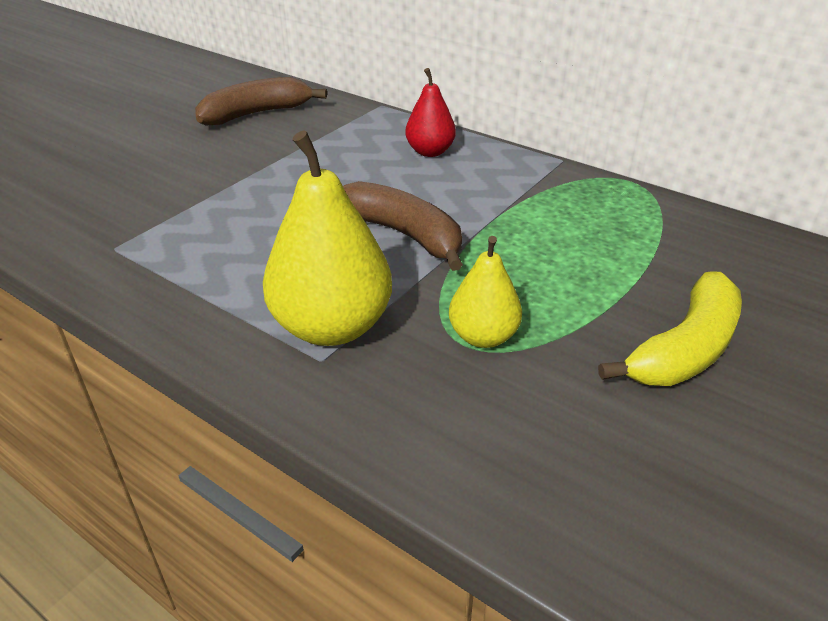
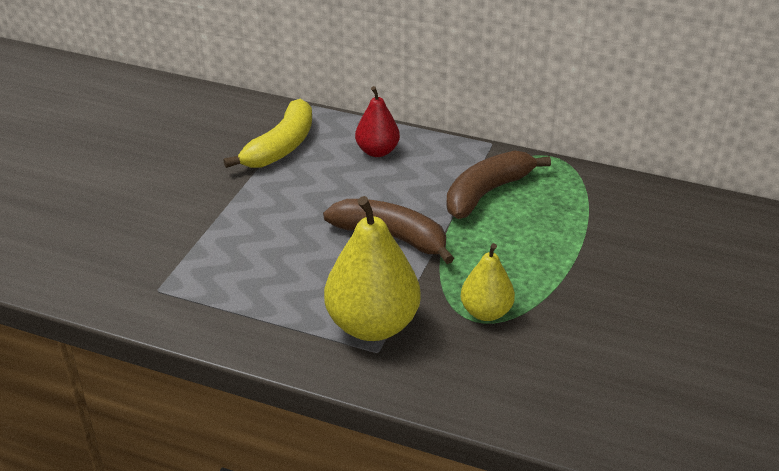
camera: 15 degrees left, 0 degrees up
brown banana [195,77,327,126] -> brown banana moved to [446,151,551,219]
yellow banana [598,271,742,386] -> yellow banana moved to [223,99,312,168]

